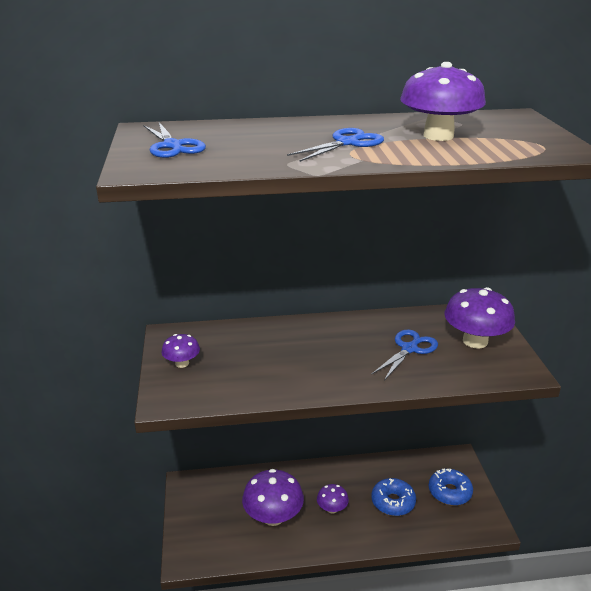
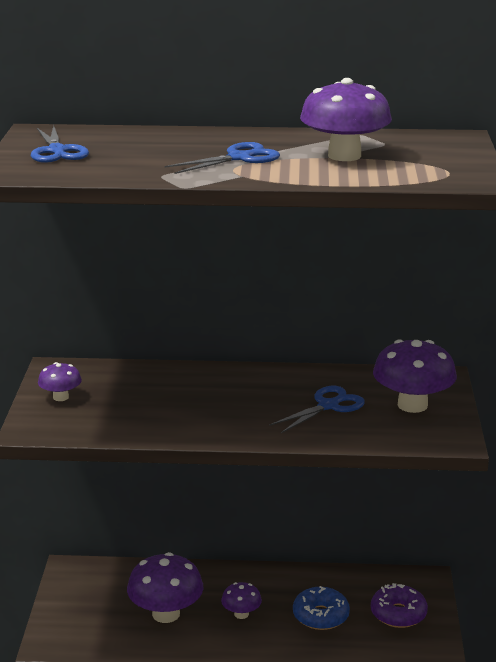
camera: 10 degrees right, 5 degrees down
blue donut [429,468,473,505] -> purple donut [371,583,428,628]

